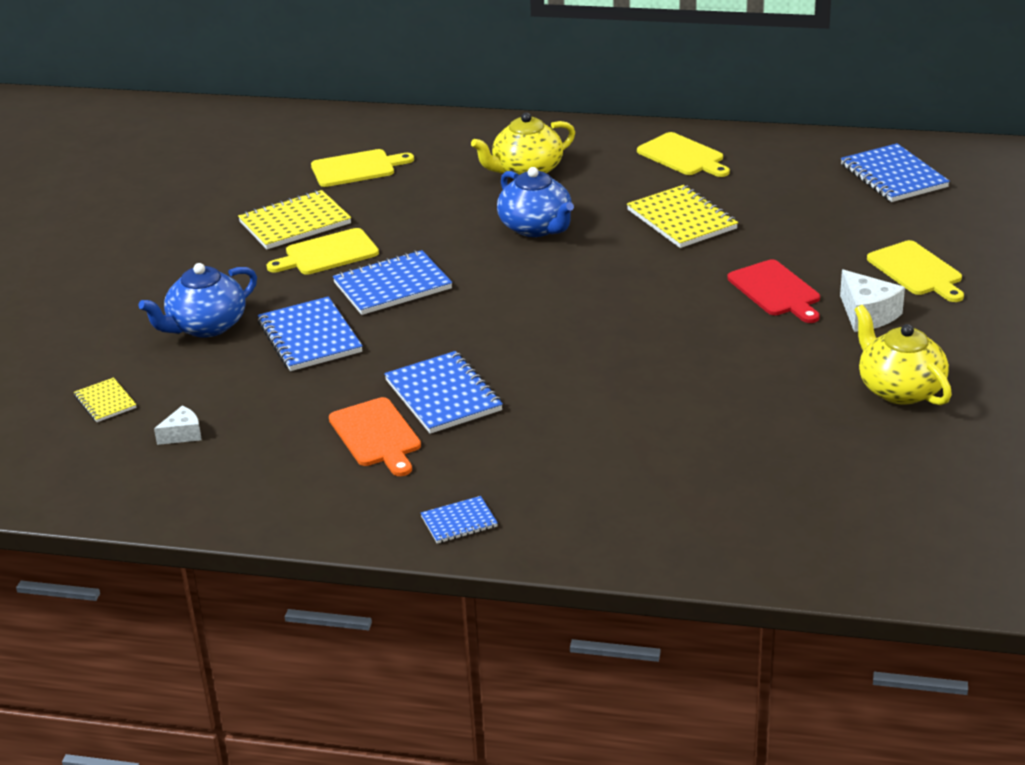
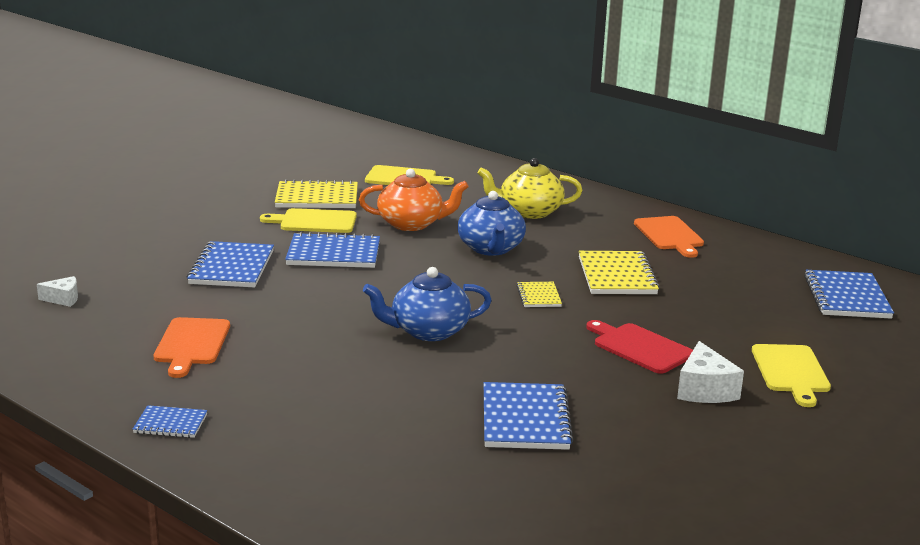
camera: 25 degrees right, 10 degrees down
yellow notebook [74,378,137,422] -> yellow notebook moved to [517,282,562,307]
blue teapot [138,263,257,337] -> blue teapot moved to [363,267,492,341]
blue notebook [384,351,503,434] -> blue notebook moved to [484,382,574,450]
yellow cutting board [637,132,730,177] -> orange cutting board [634,216,704,258]
red cutting board [727,260,820,323] -> red cutting board turned 135 degrees clockwise [586,320,693,374]
yellow teapot [854,305,952,405] -> none
none -> orange teapot [359,169,469,231]

